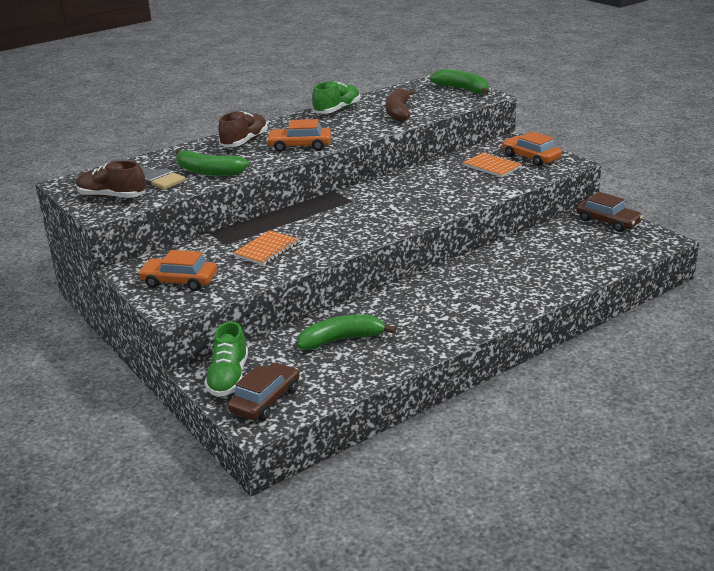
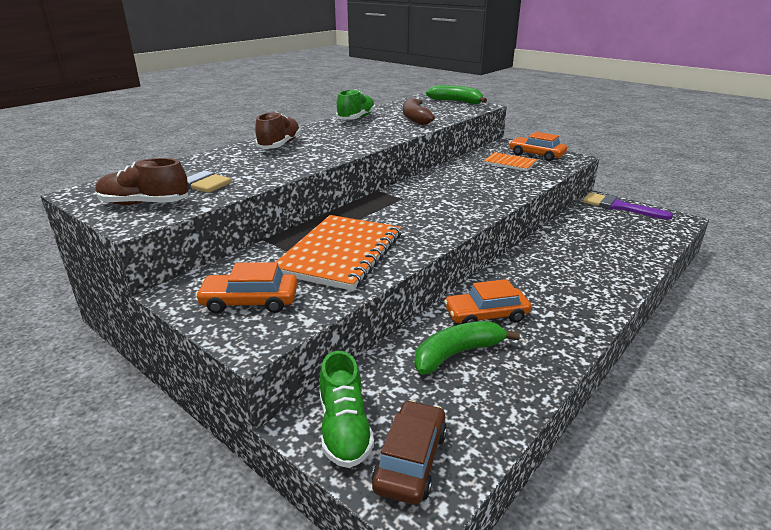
camera: 15 degrees left, 0 degrees up
green banana [176,149,249,176] -> none
orange notebook [233,230,299,265] -> orange notebook [276,215,401,291], size x1.88
orange car [266,119,331,152] -> orange car moved to [444,279,531,324]
brown car [576,192,643,232] -> purple brush [583,192,673,220]

